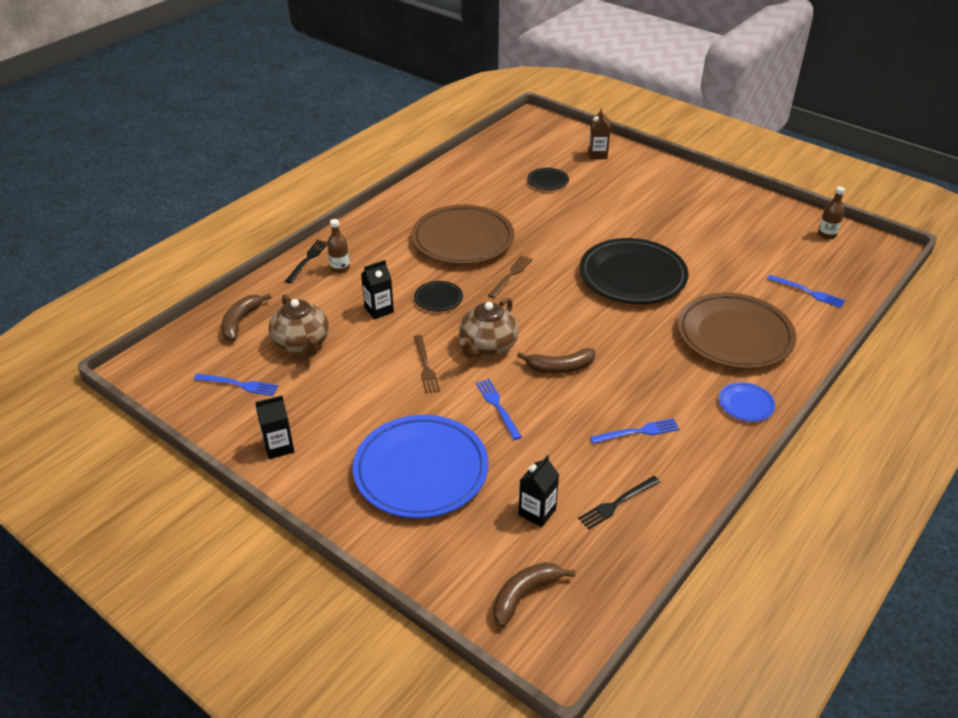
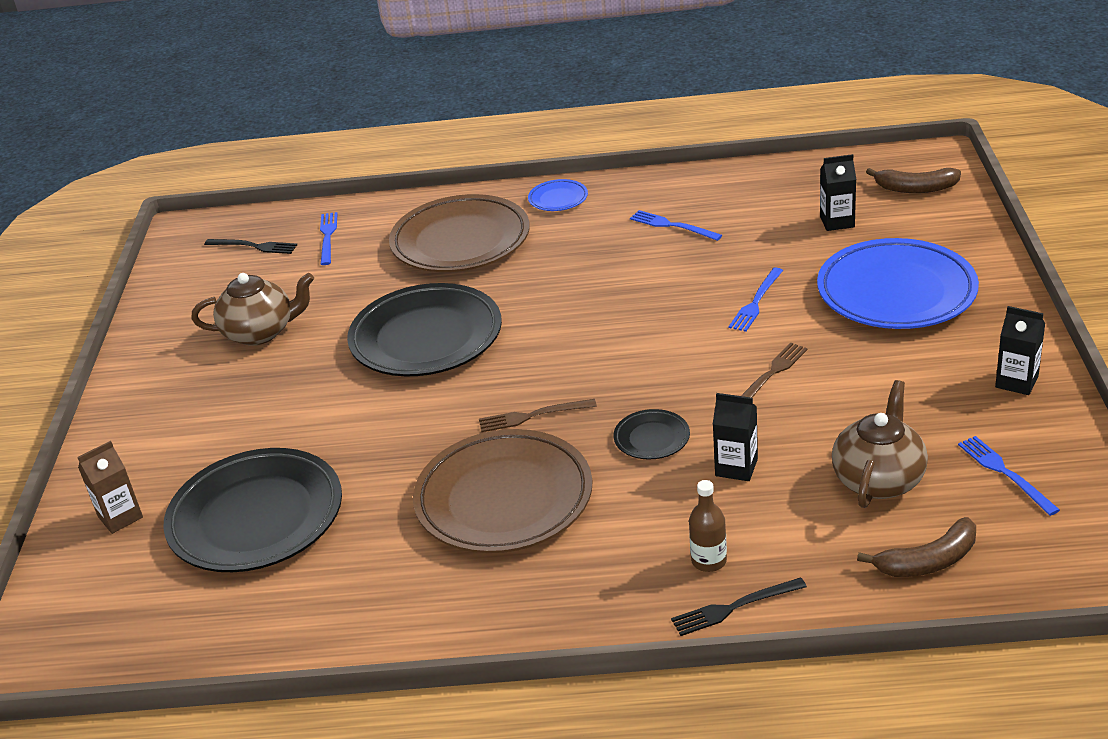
camera: 125 degrees left, 5 degrees down
brown teapot [459,297,519,358] -> brown teapot moved to [191,273,314,346]
brown banana [517,348,595,374] -> none
black plate [528,168,569,190] -> black plate [163,448,342,572], size x2.27
black fork [578,476,660,529] -> black fork moved to [204,239,297,254]
brown bottle [818,186,845,240] -> none

